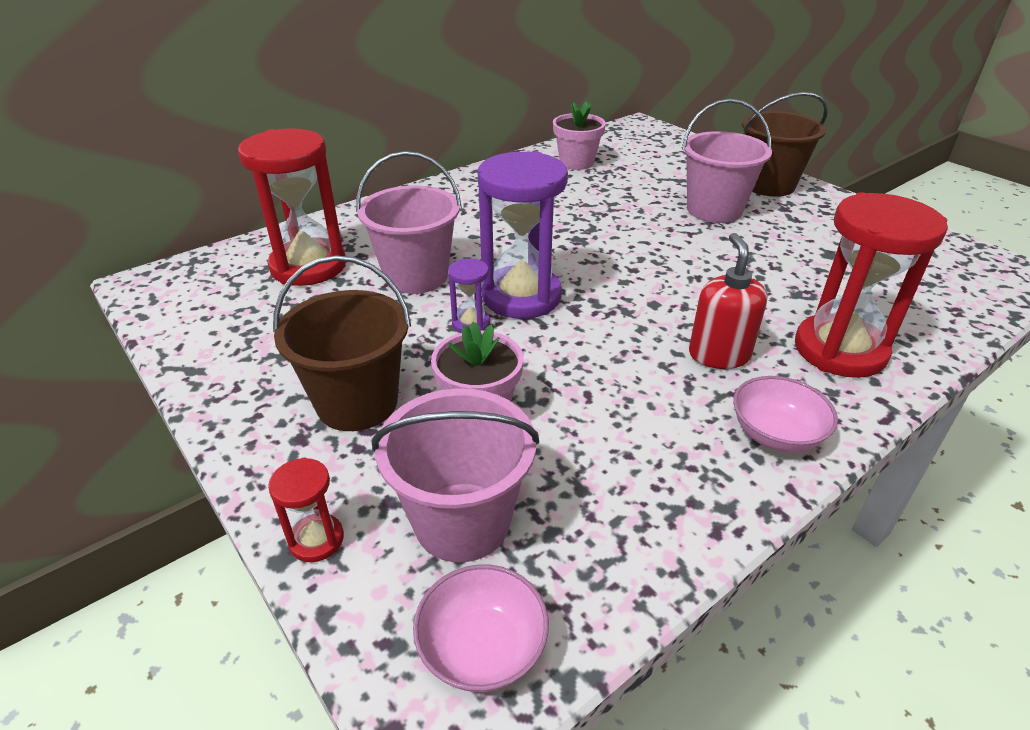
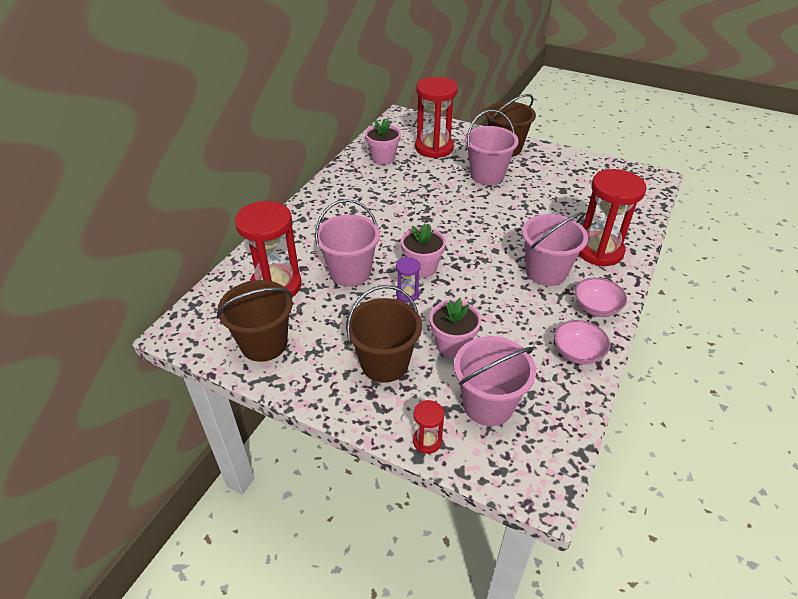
camera: 25 degrees left, 5 degrees up
pink bowl [413,564,549,692] -> pink bowl moved to [554,320,610,365]
purple hourglass [478,151,568,319] -> pink flower pot [401,224,446,278]
red soap dispenser [689,233,768,369] -> pink bucket [522,212,588,286]
none -> brown bucket [217,280,293,362]
none -> red hourglass [415,77,458,158]

